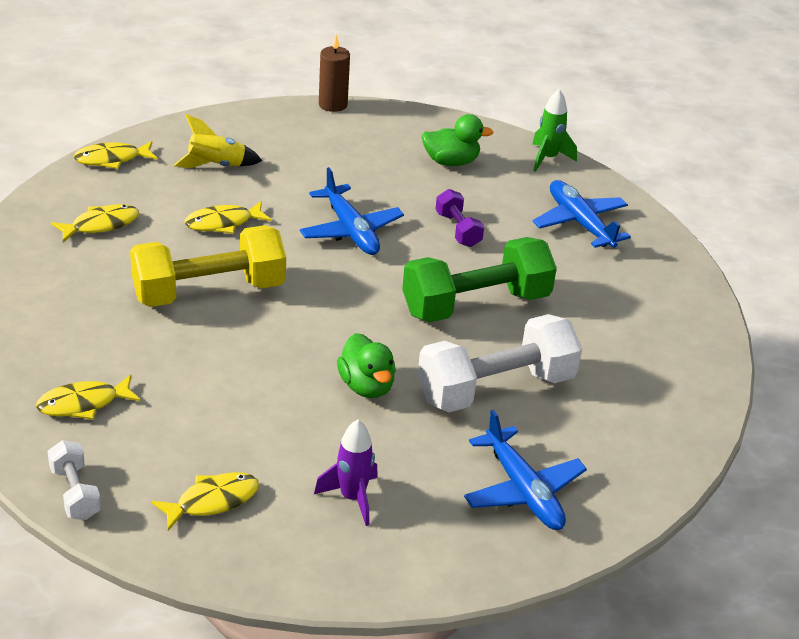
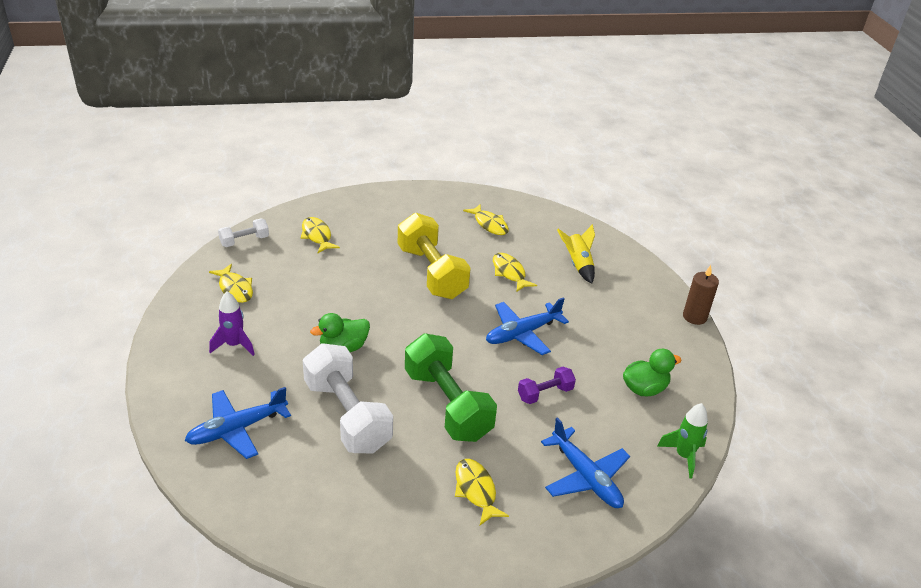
camera: 85 degrees right, 0 degrees up
yellow fish [74,141,157,169] -> yellow fish moved to [455,459,509,525]
green duck [422,114,493,166] -> green duck turned 105 degrees counterclockwise [623,349,681,396]
blue plane [532,180,631,248] -> blue plane turned 90 degrees clockwise [541,417,630,508]

